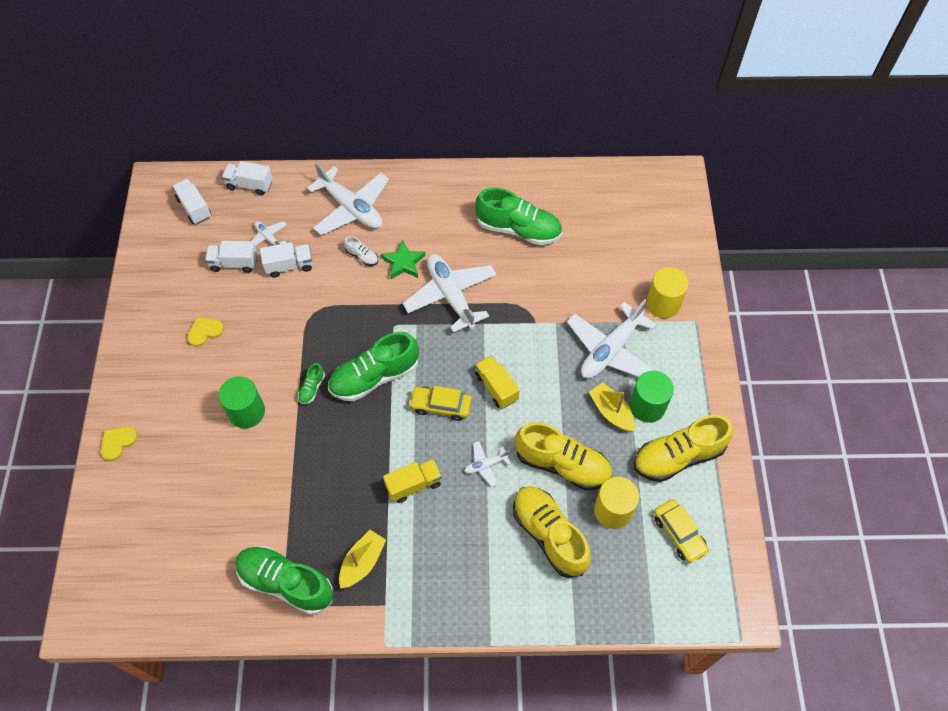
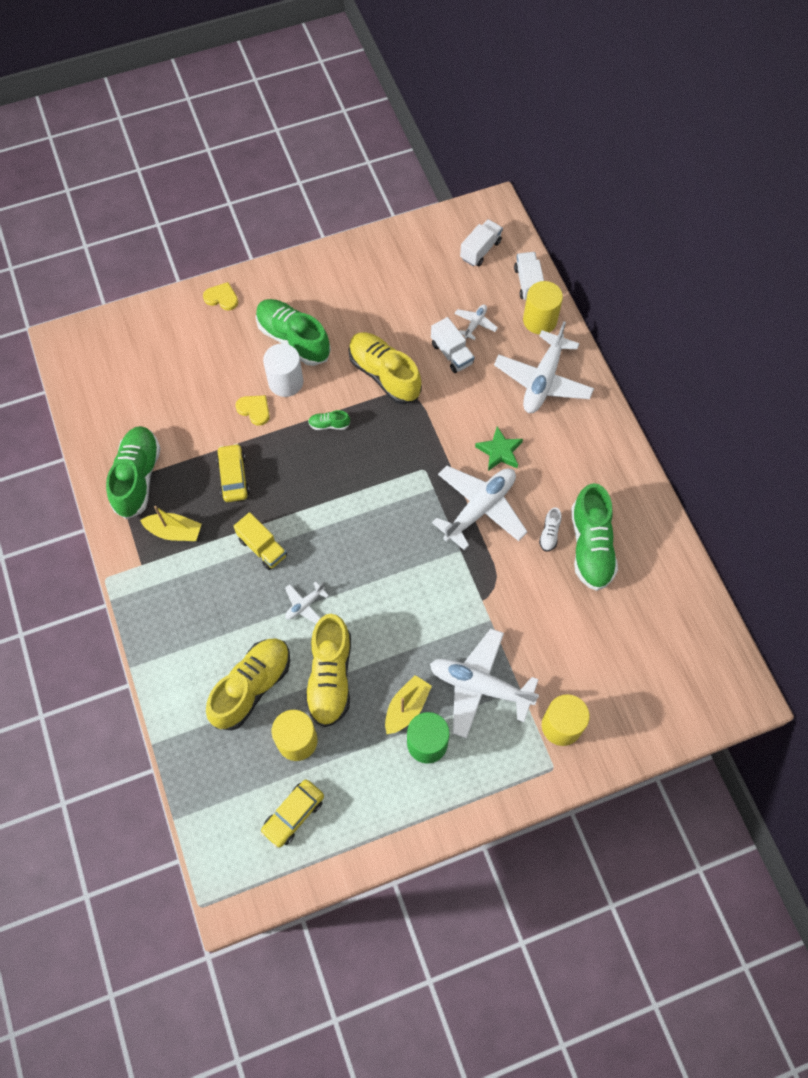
camera: 70 degrees right, 5 degrees up
yellow heart [187,317,224,347] -> yellow heart moved to [235,395,270,426]
white truck [205,241,257,273] -> none
green cylinder [218,376,265,428] -> white cylinder [263,344,304,397]
green shoe [328,332,419,401] -> green shoe moved to [256,299,331,366]
white shoe [344,236,378,266] -> white shoe moved to [539,507,562,552]
yellow car [409,386,472,421] -> yellow car moved to [216,443,250,502]
white plane [464,441,511,487] -> white plane turned 90 degrees counterclockwise [285,581,329,624]
yellow truck [475,355,520,408] -> none
yellow shoe [634,415,733,482] -> yellow shoe moved to [349,332,422,404]
none -> yellow cylinder [523,281,563,334]

